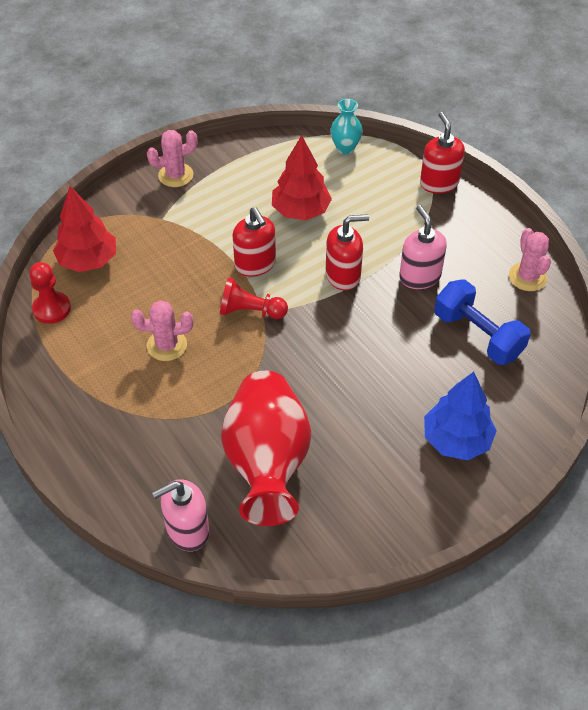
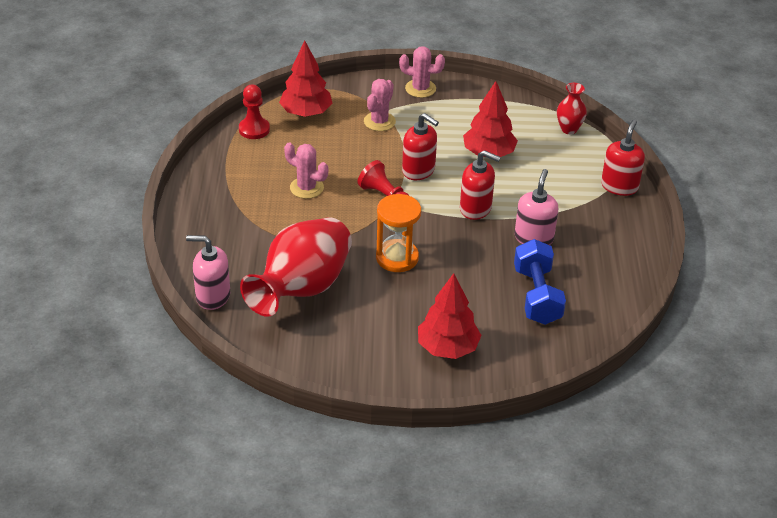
camera: 35 degrees right, 10 degrees down
red soap dispenser [232,207,276,277] -> red soap dispenser turned 60 degrees counterclockwise [402,113,439,180]
turquoise vase [330,99,363,154] -> red vase [557,83,587,134]
blue tree [424,372,497,460] -> red tree [418,273,482,359]
pink cactus [509,228,551,291] -> pink cactus moved to [364,79,396,131]
none -> orange hourglass [376,194,421,272]

